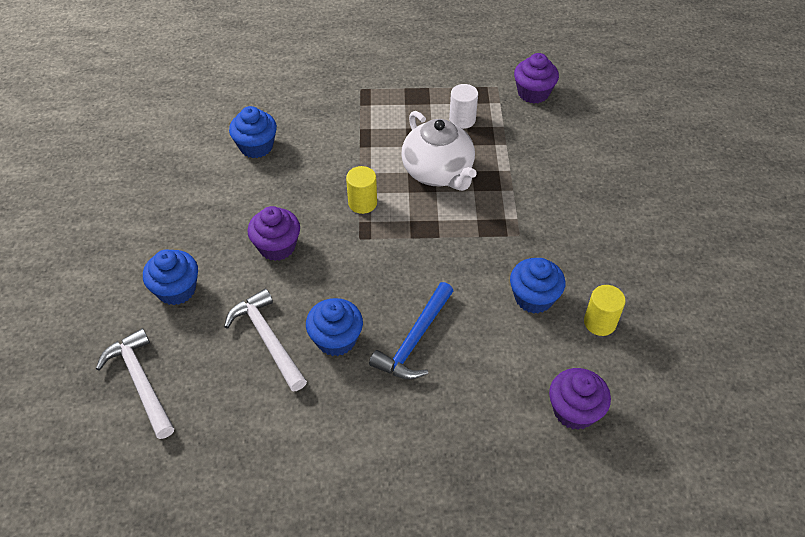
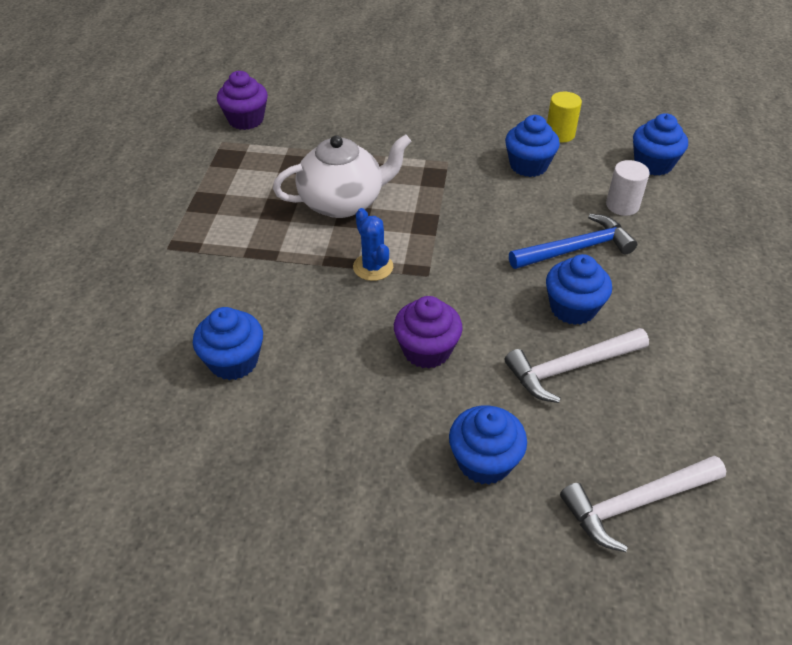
camera: 80 degrees left, 5 degrees down
yellow cylinder [346,166,377,214] -> blue cactus [353,208,393,281]
blue hammer [369,282,453,380] -> blue hammer turned 60 degrees counterclockwise [509,214,637,269]
white cylinder [449,84,478,129] -> white cylinder moved to [606,160,649,216]
purple cupcake [549,368,611,430] -> blue cupcake [633,113,688,176]

